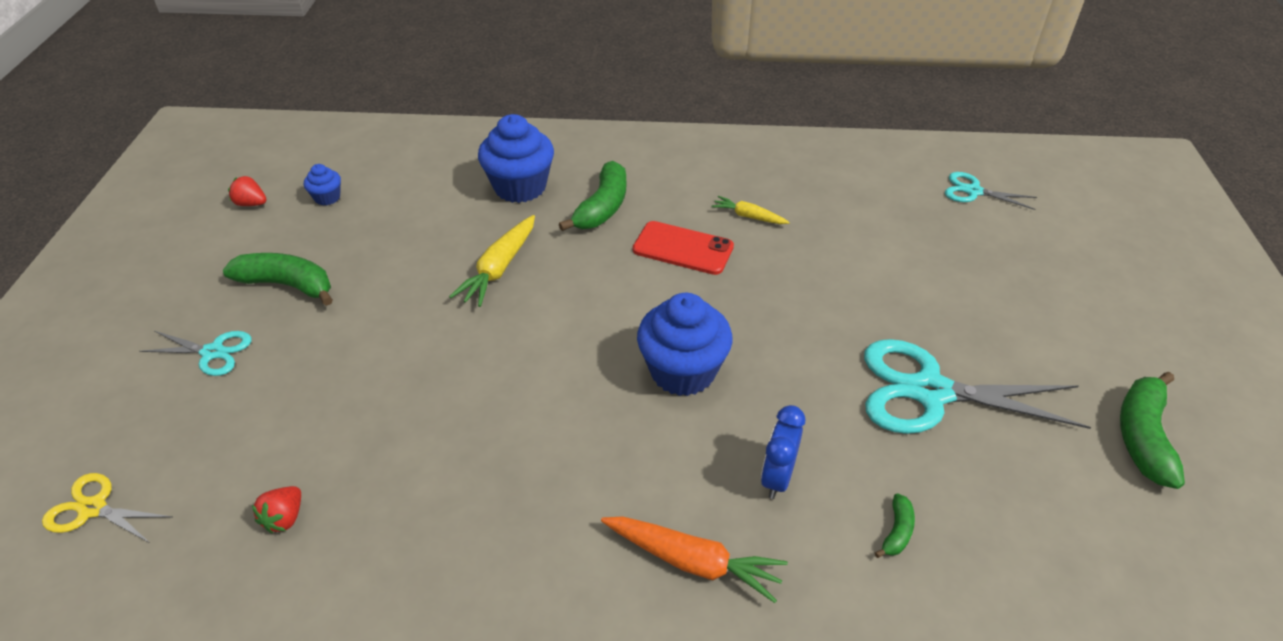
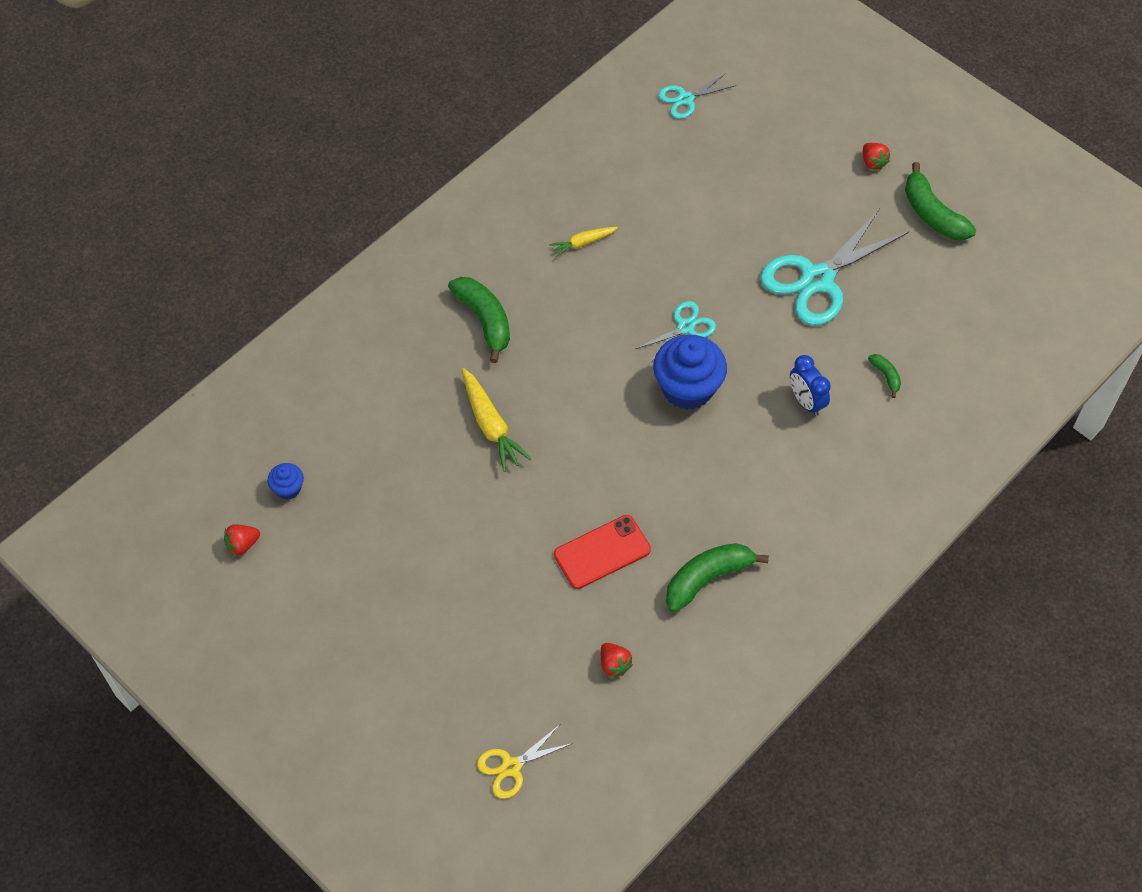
camera: 50 degrees left, 15 degrees up
turquoise scissors [140,331,251,376] -> turquoise scissors moved to [636,301,716,364]
green banana [223,253,333,306] -> green banana moved to [666,543,769,613]
blue cupcake [478,114,554,203] -> none
orange carrot [601,516,788,603] -> none
red phone [633,221,734,275] -> red phone moved to [554,515,651,589]
none -> red strawberry [863,143,890,170]

